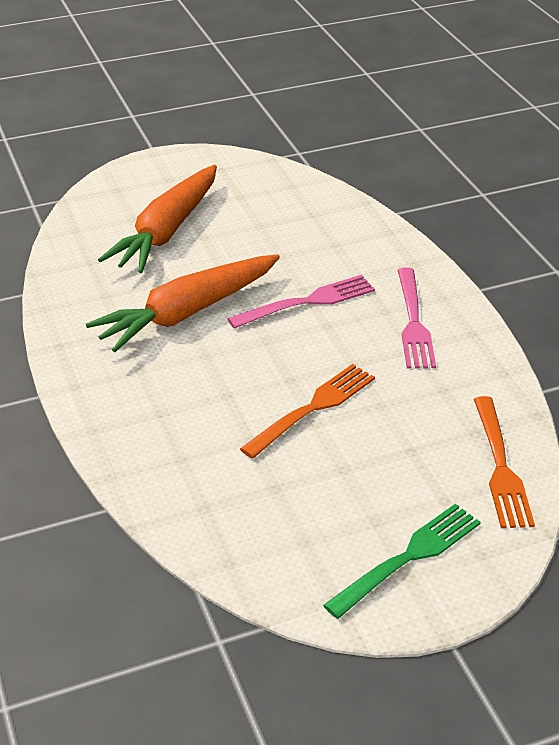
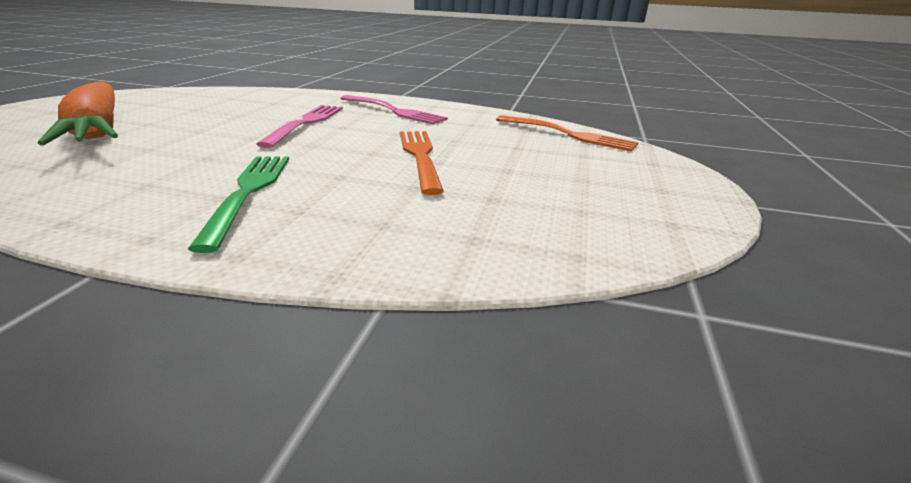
camera: 55 degrees left, 10 degrees down
orange carrot [86,254,280,352] -> none
green fork [323,504,481,619] -> green fork moved to [188,157,289,253]

